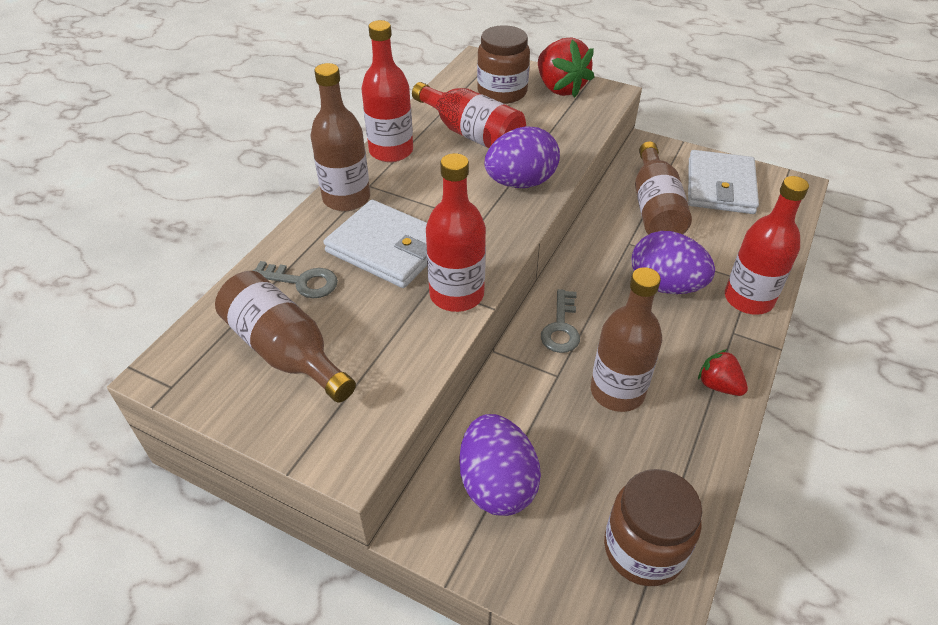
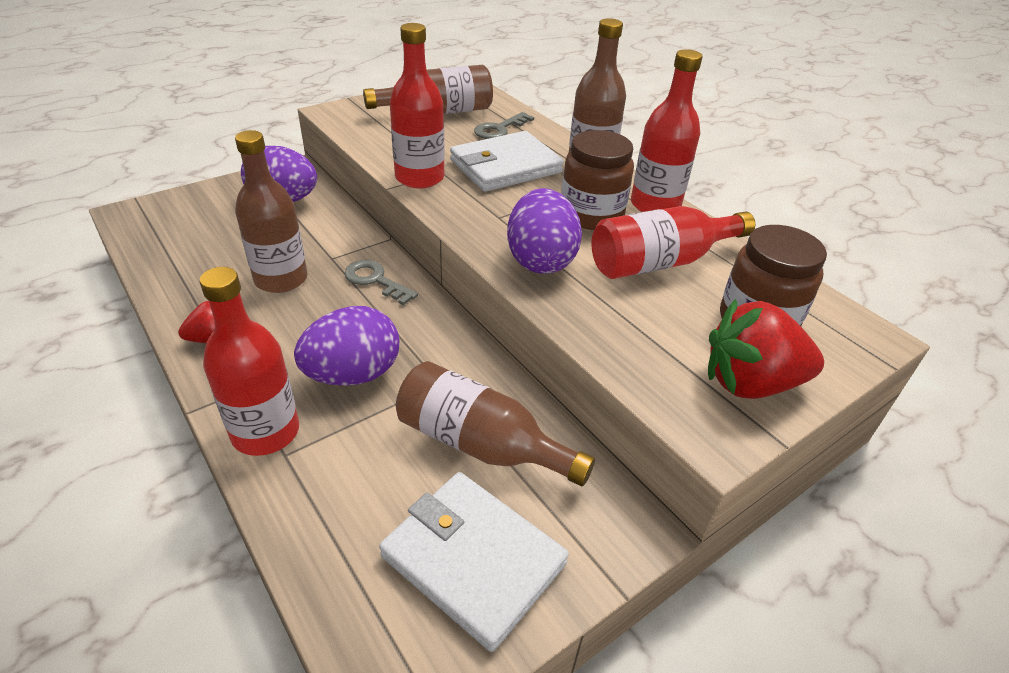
camera: 115 degrees right, 5 degrees down
brown jar [604,469,702,586] -> brown jar moved to [561,130,634,230]

